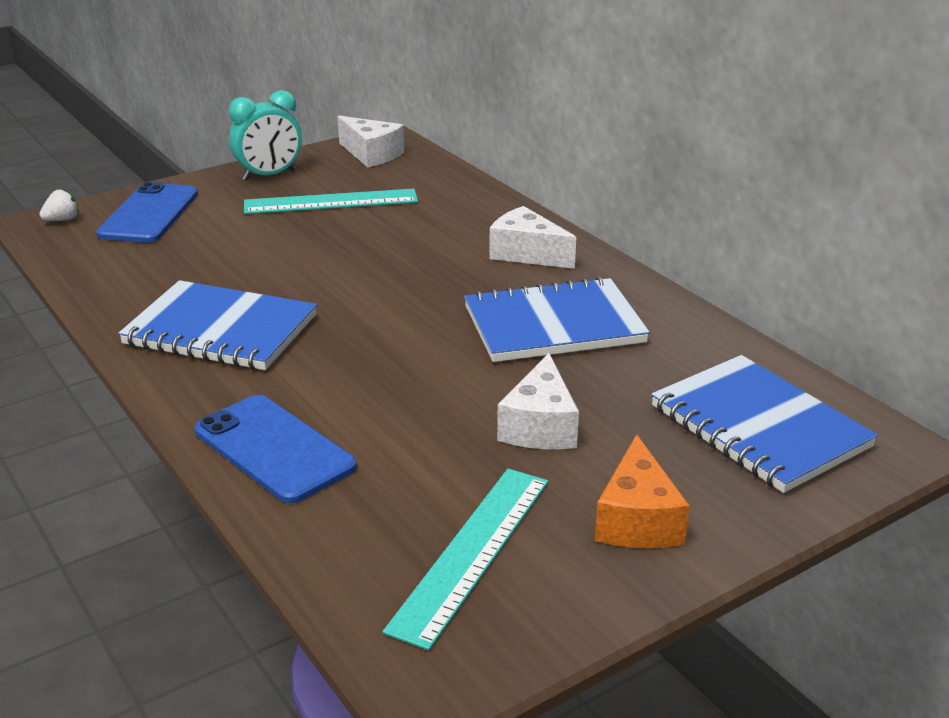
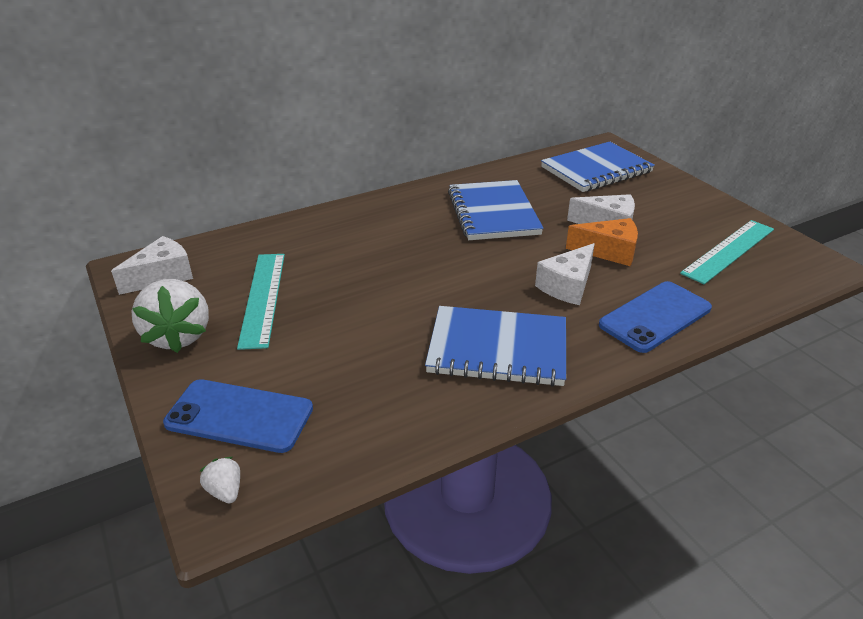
camera: 85 degrees left, 5 degrees up
blue notebook [118,280,317,370] -> blue notebook turned 75 degrees clockwise [425,306,566,387]
turquoise clock [229,90,302,181] -> white strawberry [131,279,209,353]
turquoise ruler [383,469,548,650] -> turquoise ruler turned 75 degrees counterclockwise [680,220,774,284]
white cheese [489,206,576,269] -> white cheese moved to [535,243,595,305]
orange cheese [595,434,690,548] -> orange cheese moved to [566,218,638,266]

